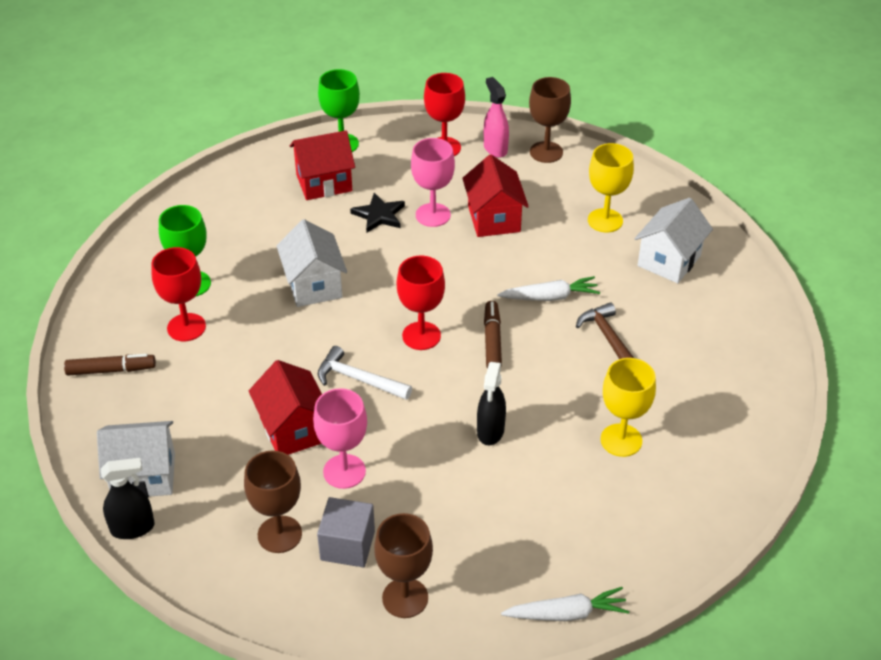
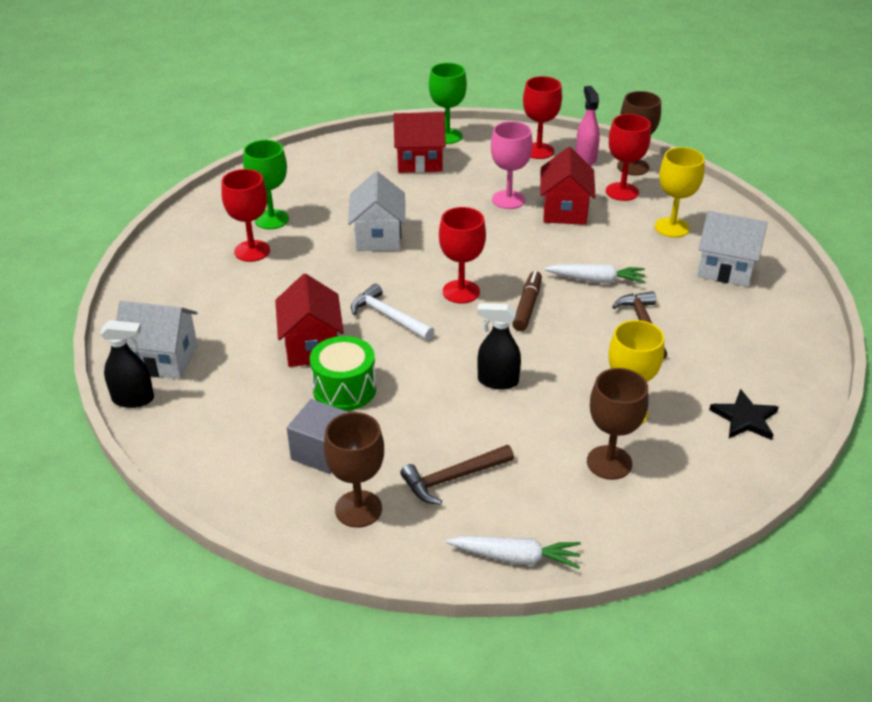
camera: 15 degrees right, 5 degrees down
brown marker [64,354,156,376] -> none
brown goblet [244,450,302,553] -> brown goblet moved to [587,368,649,480]
pink goblet [313,388,367,489] -> green drum [310,336,376,411]
black star [350,193,405,233] -> black star moved to [709,389,779,440]
black spray bottle [477,362,506,445] -> black spray bottle turned 75 degrees clockwise [477,303,521,390]
white house [635,198,713,283] -> white house turned 60 degrees clockwise [697,211,768,287]
none -> brown hammer [400,445,514,505]
none -> red goblet [606,114,651,201]

